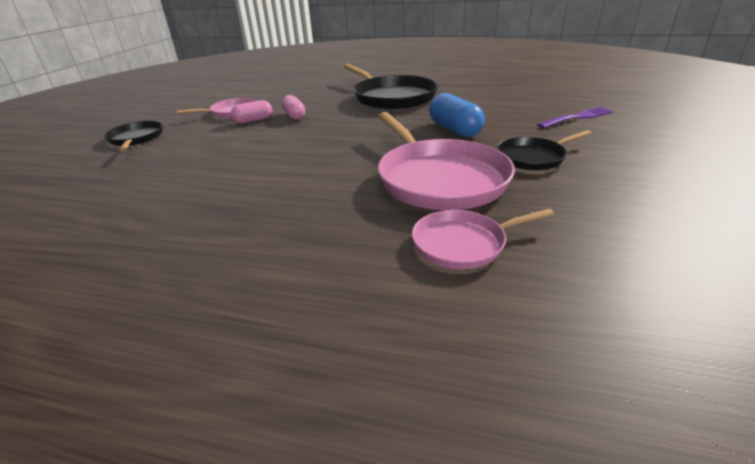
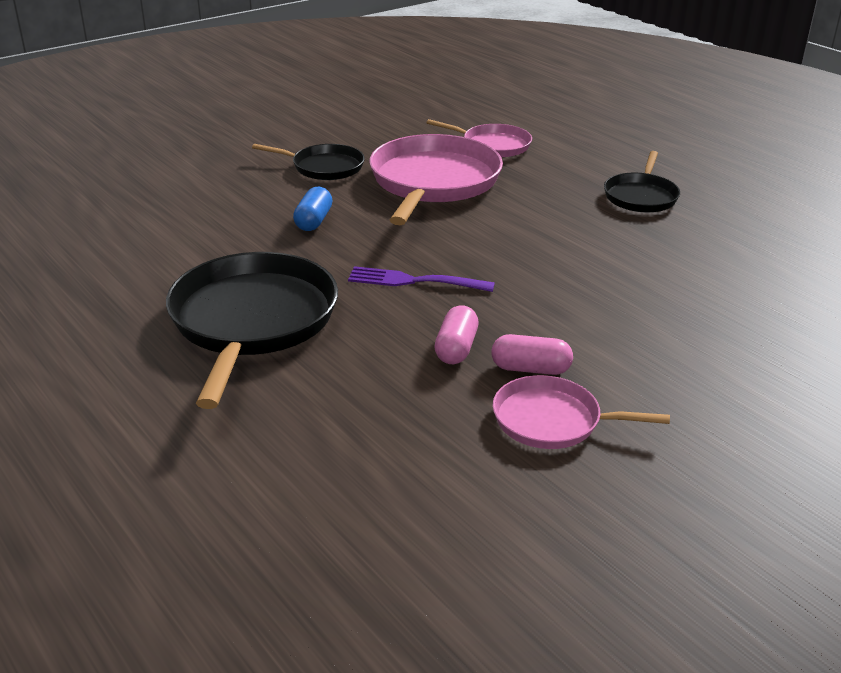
camera: 145 degrees left, 0 degrees up
black pan [104,121,163,151] -> black pan moved to [604,151,680,213]
blue capsule [429,93,485,137] -> blue capsule [293,187,332,231], size x0.65
purple fork [537,107,613,128] -> purple fork moved to [348,266,495,292]

